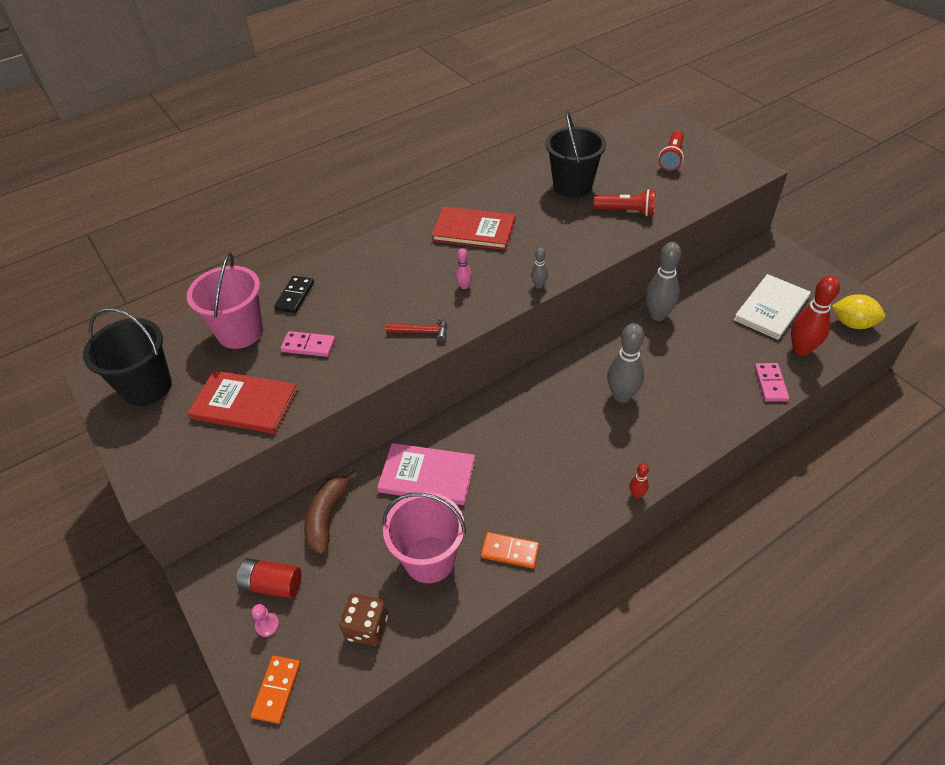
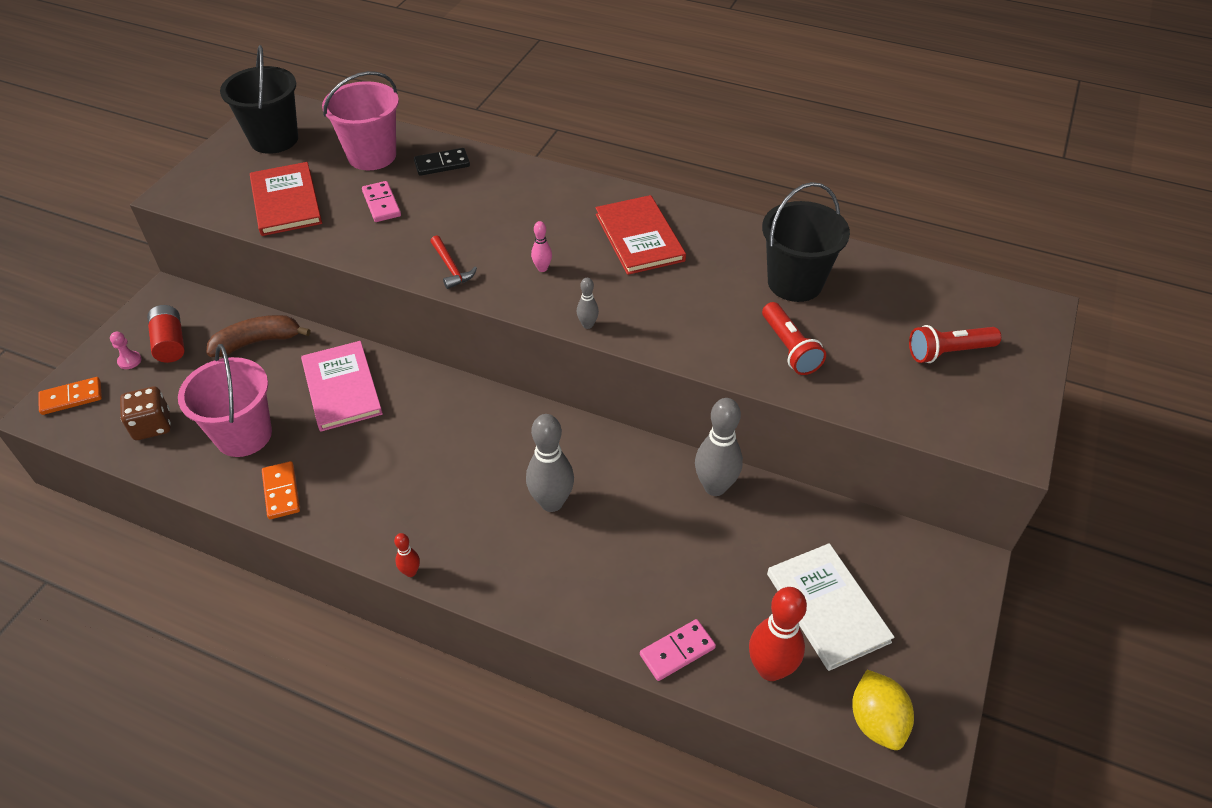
camera: 55 degrees right, 0 degrees up
white book [734,274,811,340] -> white book turned 60 degrees clockwise [767,543,895,671]

